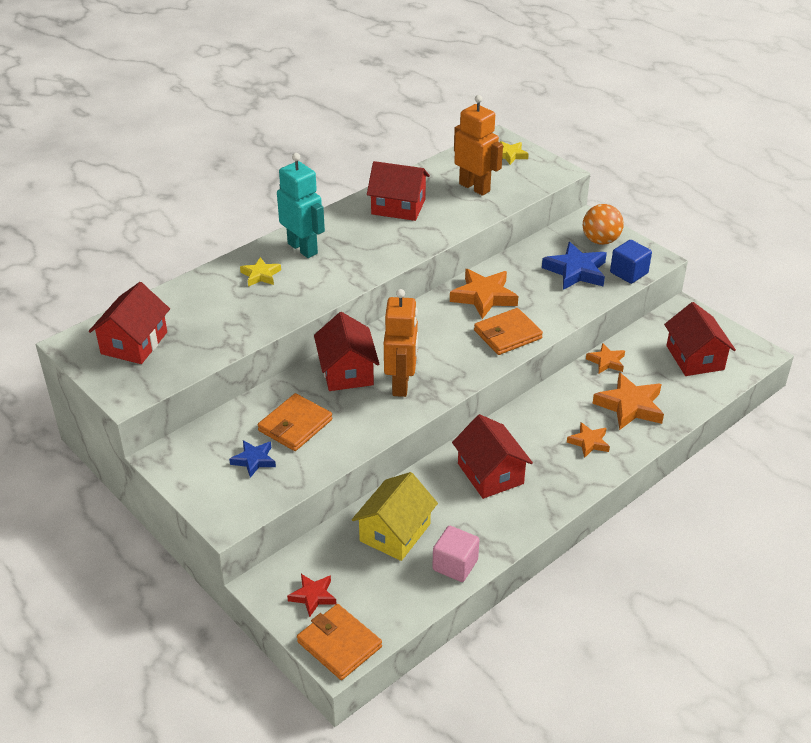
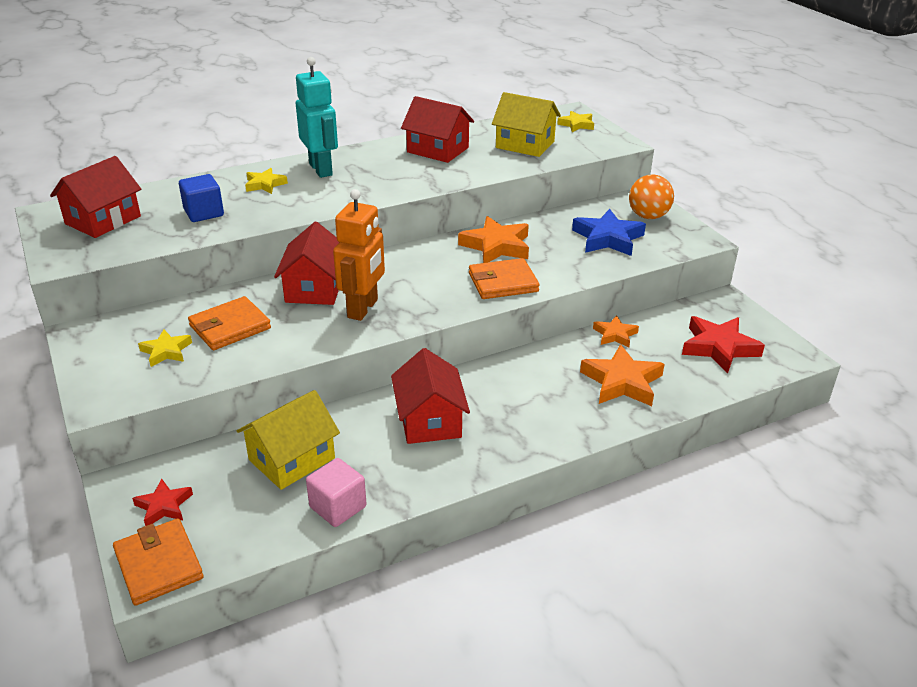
camera: 15 degrees right, 5 degrees down
blue star [229,440,276,478] -> yellow star [138,330,192,367]
orange robot [454,95,503,196] -> yellow house [492,92,561,157]
orange star [567,422,610,458] -> none
blue cube [610,240,652,284] -> blue cube moved to [179,174,224,222]
red house [664,302,736,376] -> red star [682,316,765,373]

